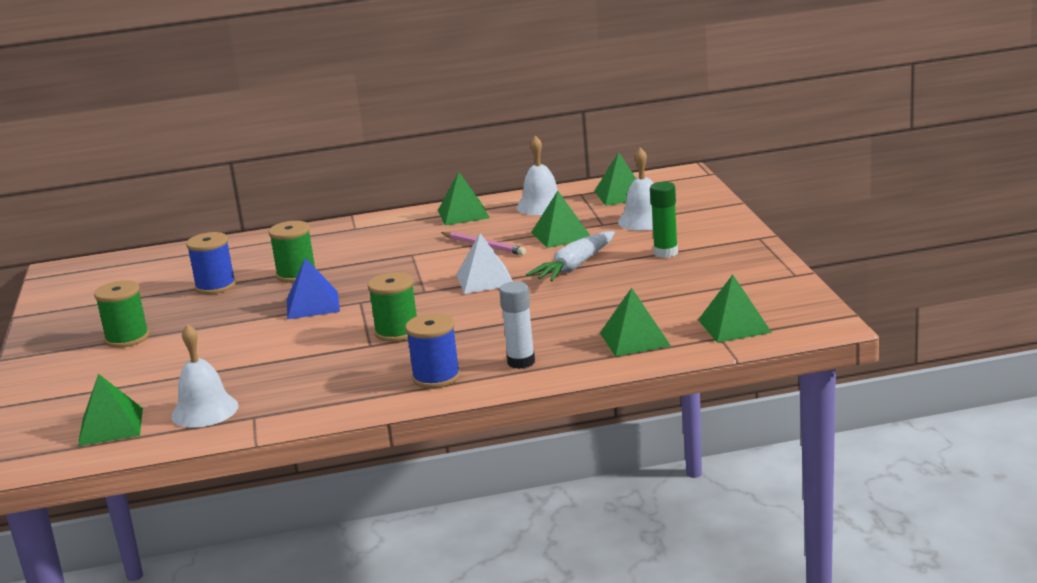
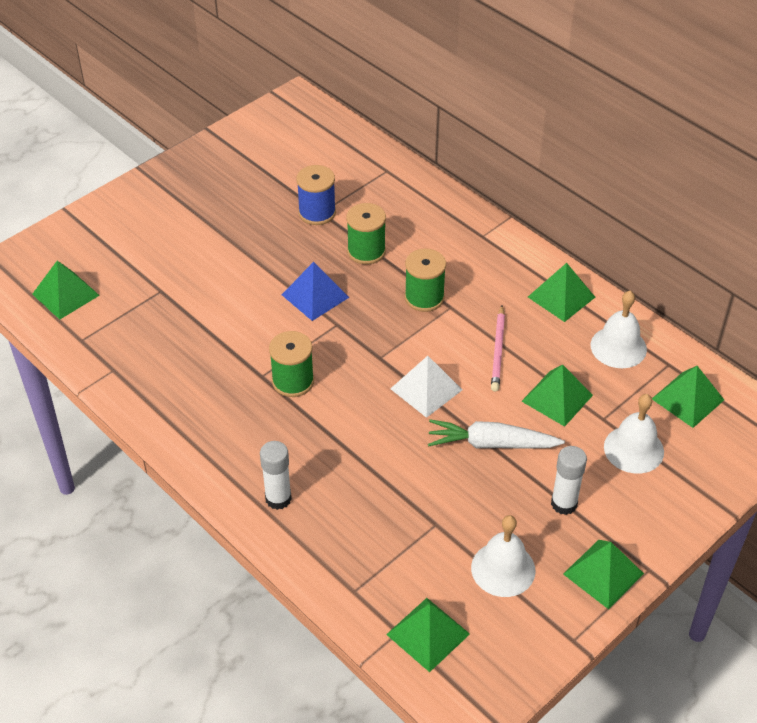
camera: 55 degrees right, 25 degrees up
green spool [94,280,149,348] -> green spool moved to [405,249,446,312]
white bell [171,324,239,428] -> white bell moved to [471,515,536,597]
blue spool [405,313,460,388] -> none
green pyramid [600,288,671,356] -> green pyramid moved to [563,540,644,609]
green glue stick [650,182,678,258] -> white glue stick [551,446,587,515]

